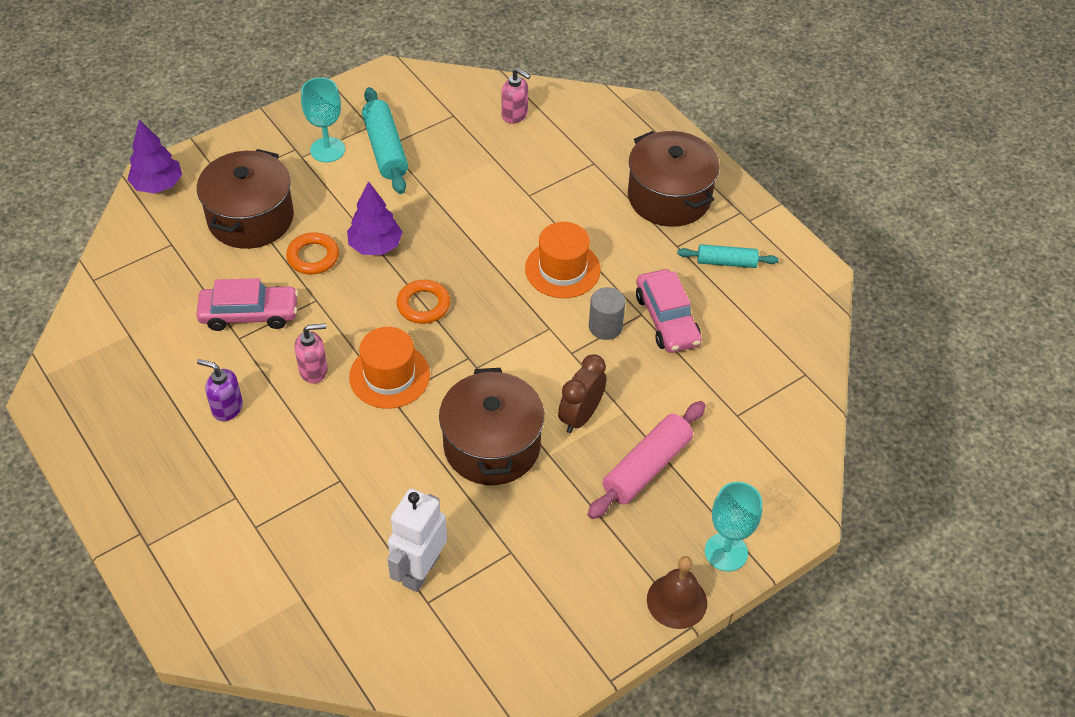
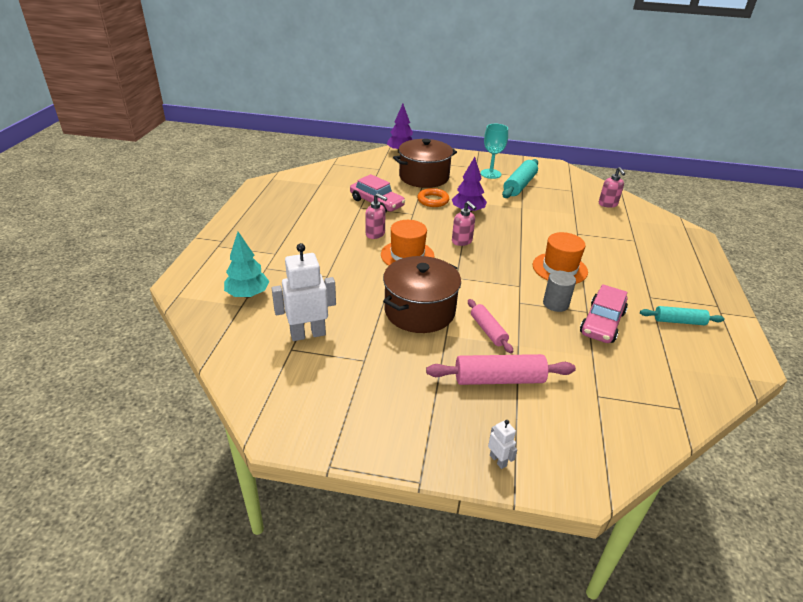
camera: 45 degrees right, 15 degrees down
purple soap dispenser [197,359,243,421] -> none
orange ring [397,280,450,324] -> pink soap dispenser [452,201,476,246]
brown clock [558,354,607,433] -> pink rolling pin [468,299,513,353]
brown pot [628,131,720,227] -> none
brown bell [647,556,707,629] -> none
turquoise rolling pin [678,244,779,268] -> turquoise rolling pin turned 45 degrees counterclockwise [640,306,725,325]
turquoise goblet [705,482,762,571] -> white robot [488,420,517,469]
none -> turquoise tree [224,232,270,298]

